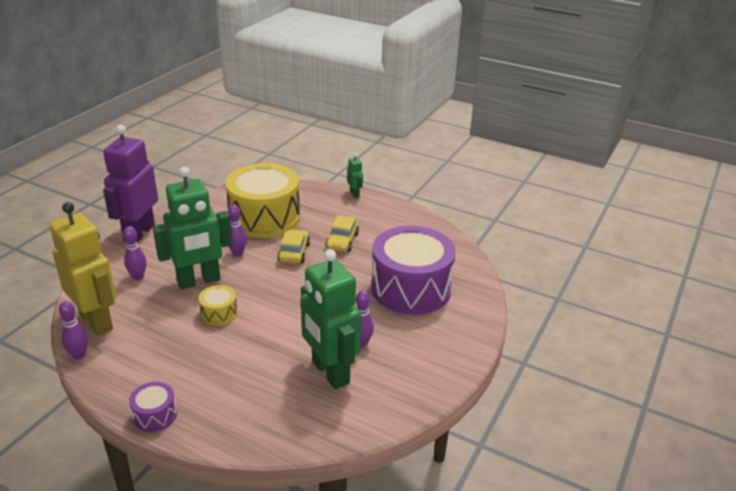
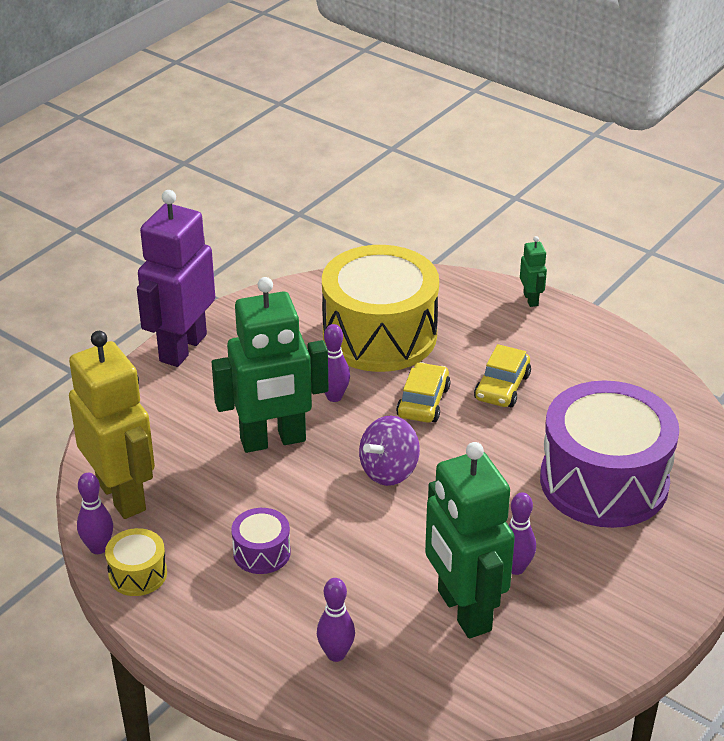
camera: 10 degrees right, 5 degrees up
purple bowling pin [123,226,147,280] -> purple bowling pin moved to [317,578,355,662]
purple drum [129,382,177,432] -> purple drum moved to [231,508,291,574]
yellow drum [199,285,237,326] -> yellow drum moved to [105,528,167,596]
none -> purple spinning top [359,416,420,486]

